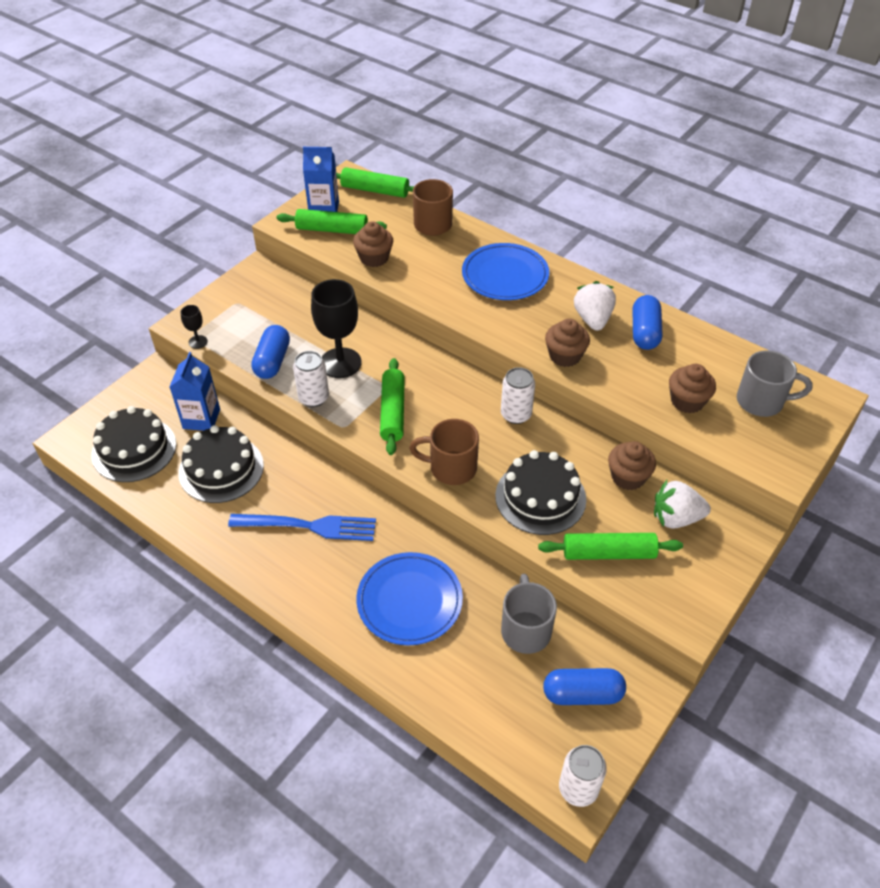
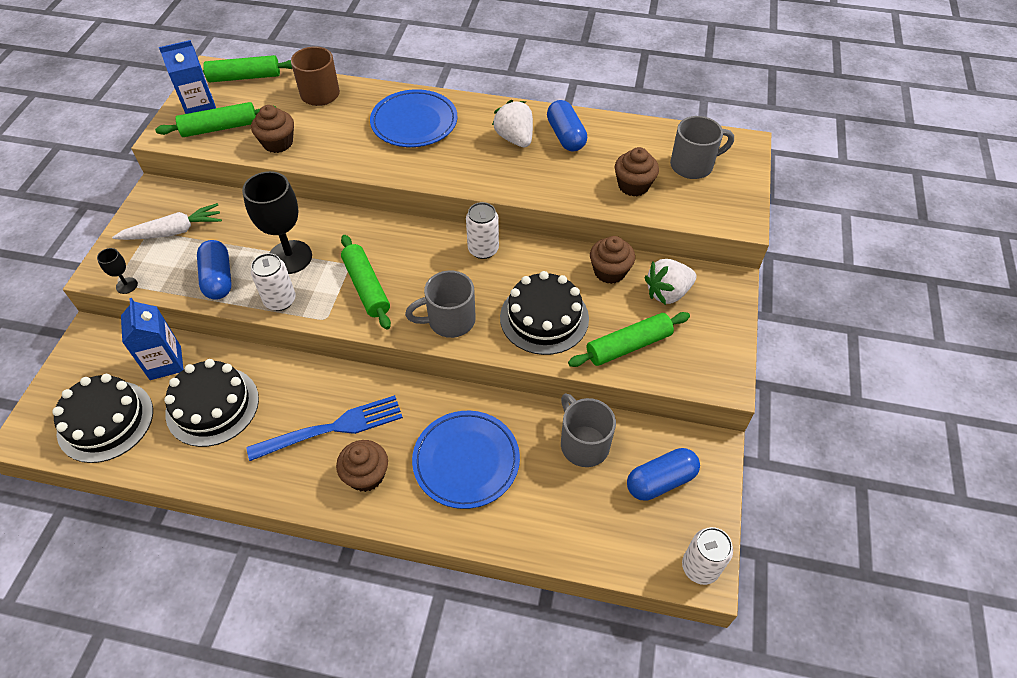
camera: 25 degrees left, 5 degrees up
brown mug [409,419,479,485] -> grey mug [405,270,476,338]
brown cupcake [545,318,590,367] -> brown cupcake moved to [336,440,388,492]
none -> white carrot [112,203,222,240]

